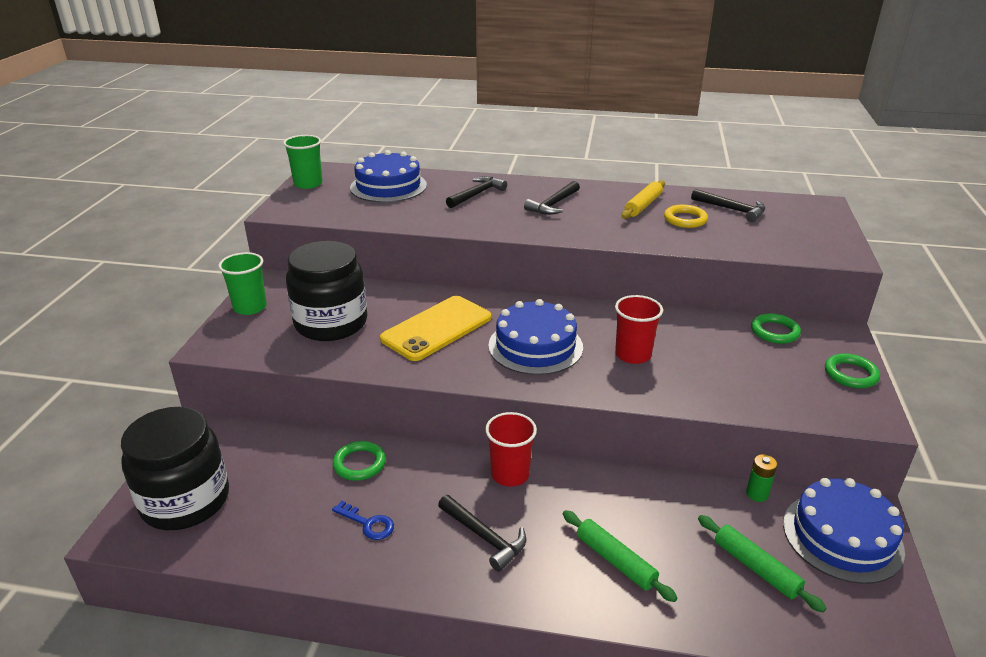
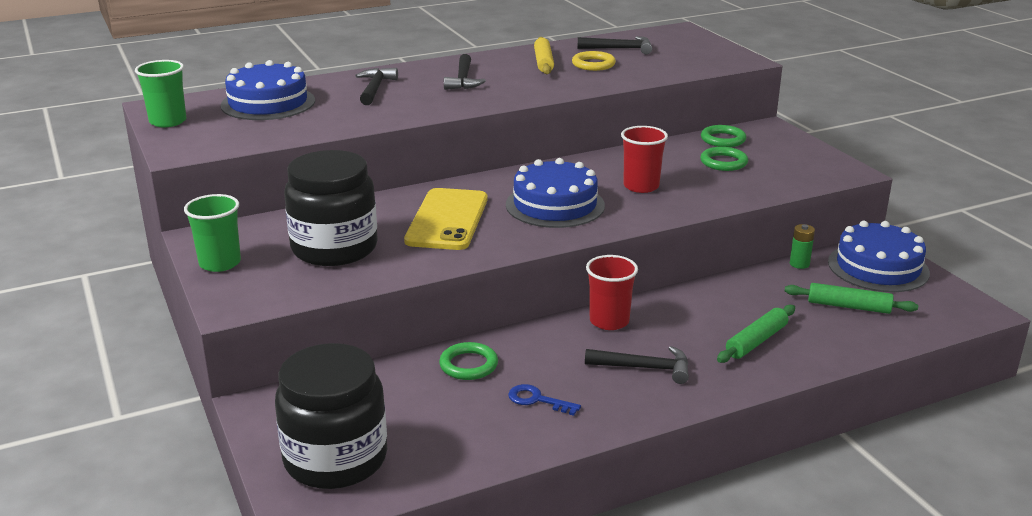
camera: 35 degrees left, 5 degrees down
blue key [332,501,394,540] -> blue key turned 150 degrees counterclockwise [508,384,581,416]
green rolling pin [563,510,677,602] -> green rolling pin turned 60 degrees counterclockwise [717,304,795,363]
green ring [825,353,880,388] -> green ring moved to [700,147,748,171]

